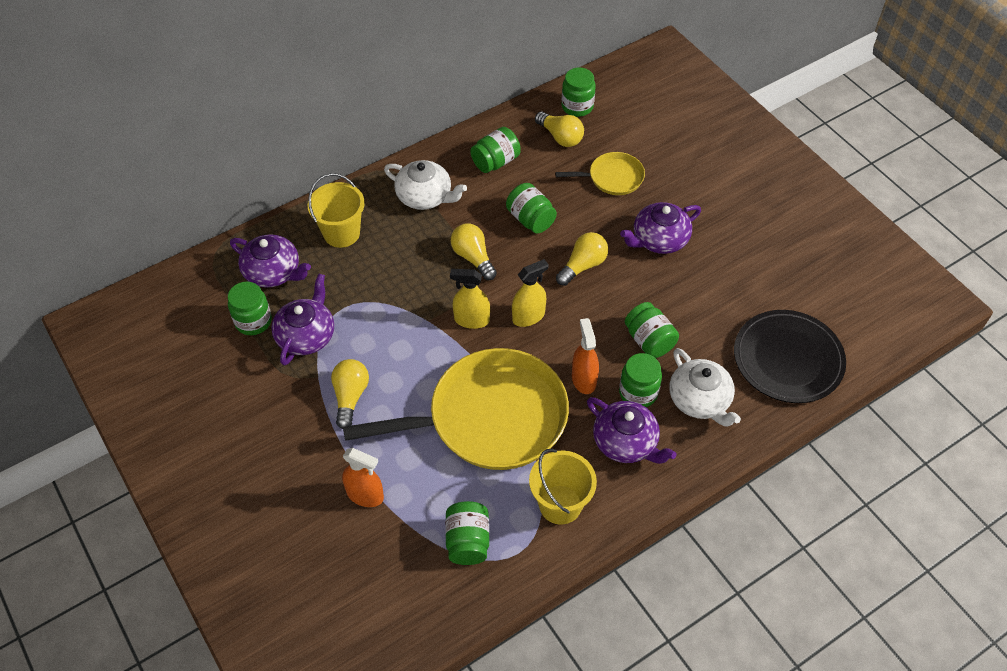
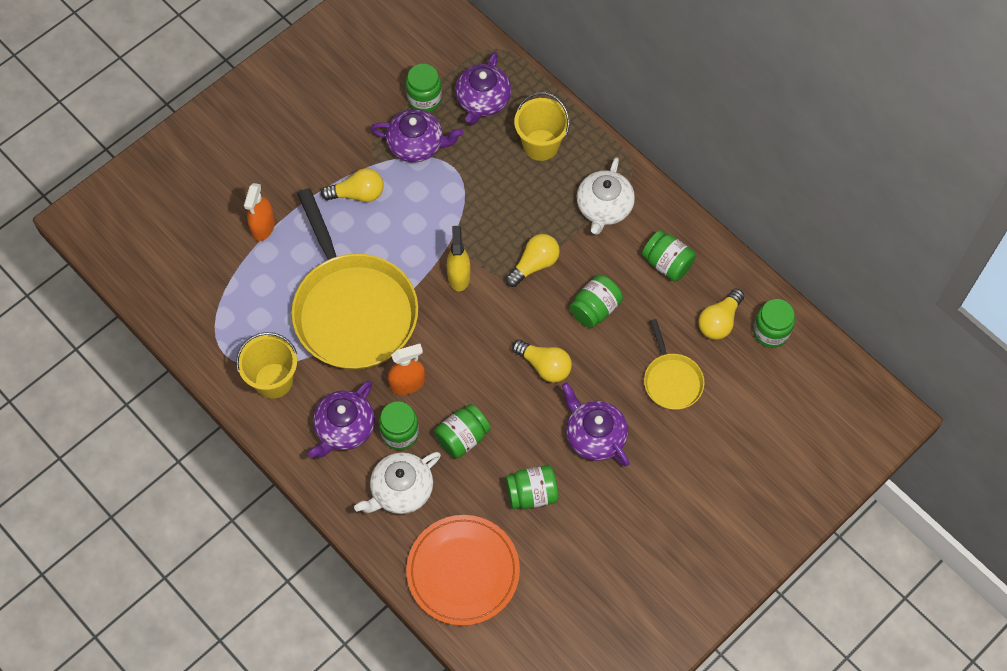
camera: 80 degrees right, 10 degrees up
green jar [445,501,489,565] -> green jar moved to [506,465,559,509]
yellow spray bottle [512,259,549,327] -> none
black plate [734,310,846,403] -> orange plate [406,515,520,626]

